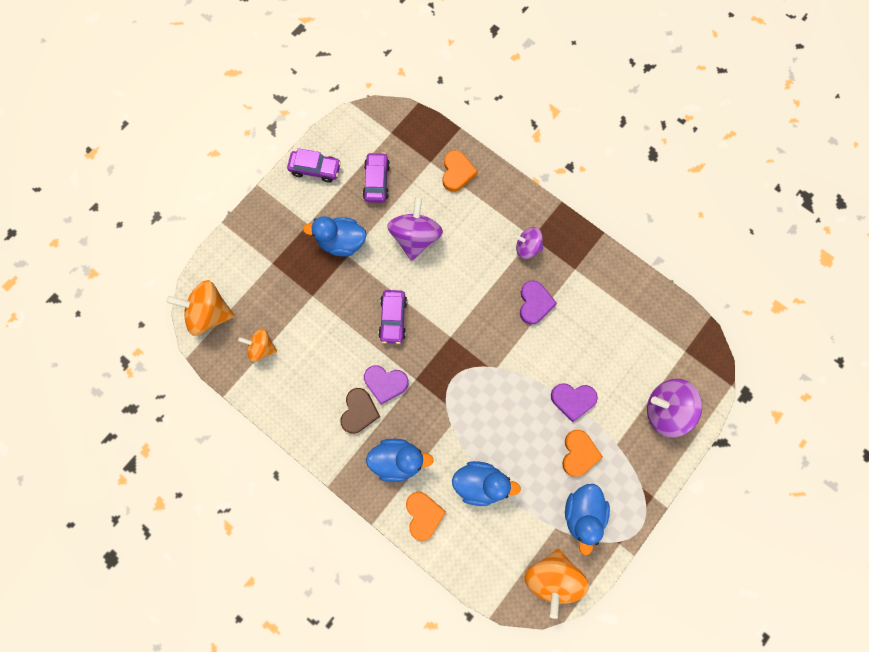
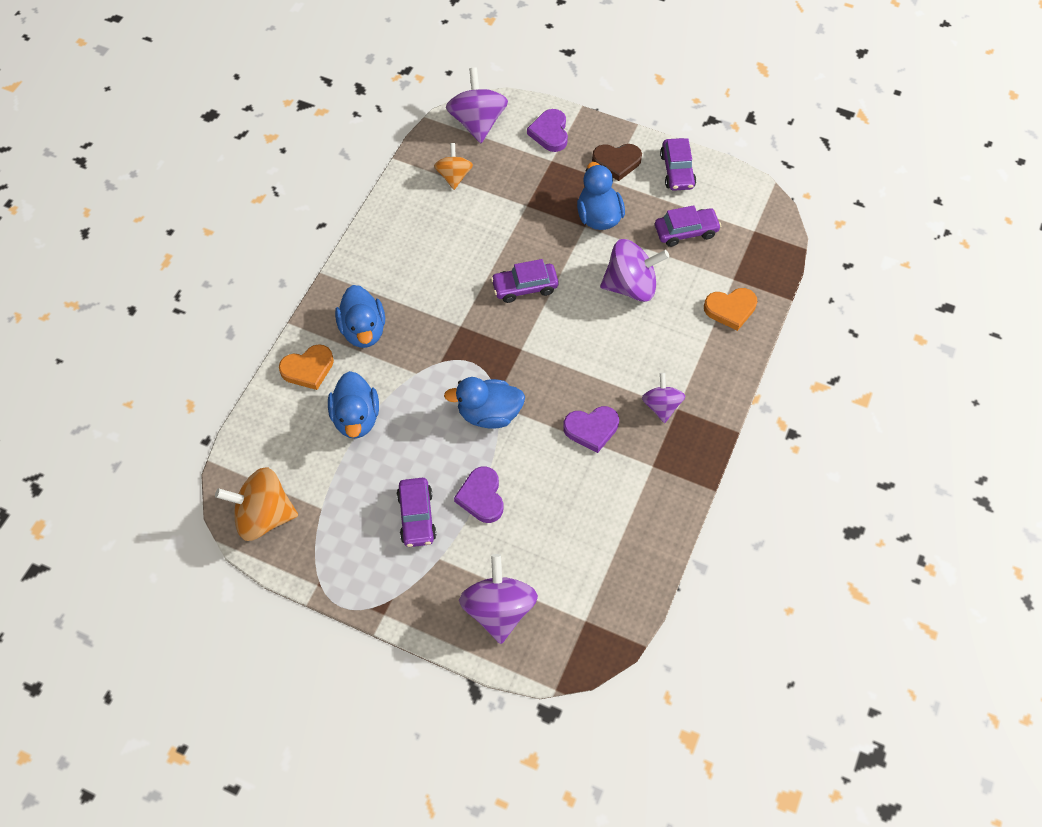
camera: 75 degrees right, 15 degrees down
orange spinning top [166,280,235,336] -> purple spinning top [446,67,508,143]
brown heart [340,388,380,434] -> brown heart moved to [592,144,642,181]
purple heart [364,365,409,404] -> purple heart moved to [527,109,568,152]
orange heart [562,430,603,477] -> purple car [397,478,436,547]
blue duck [565,484,610,555] -> blue duck moved to [444,377,525,429]

